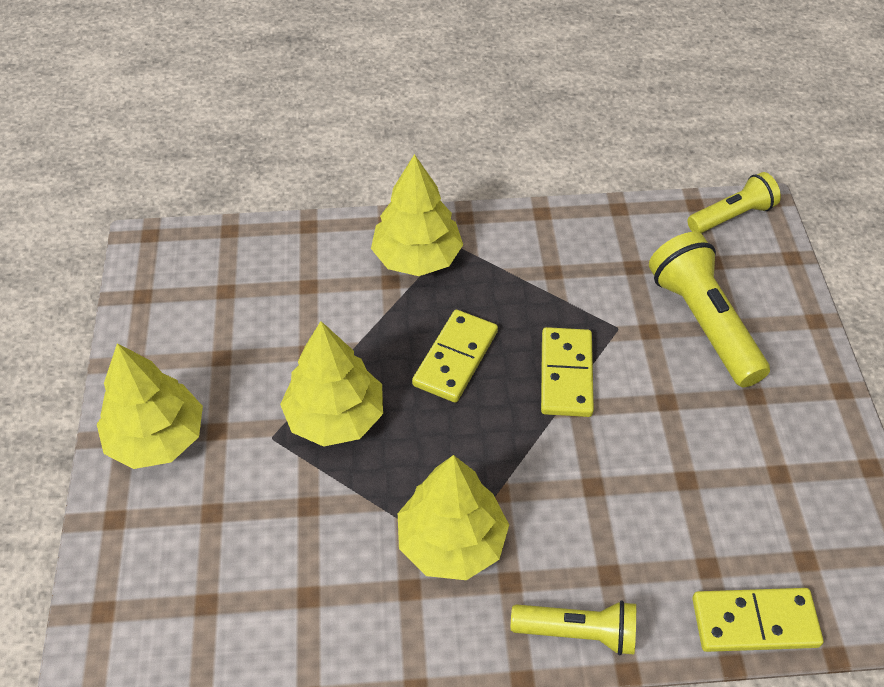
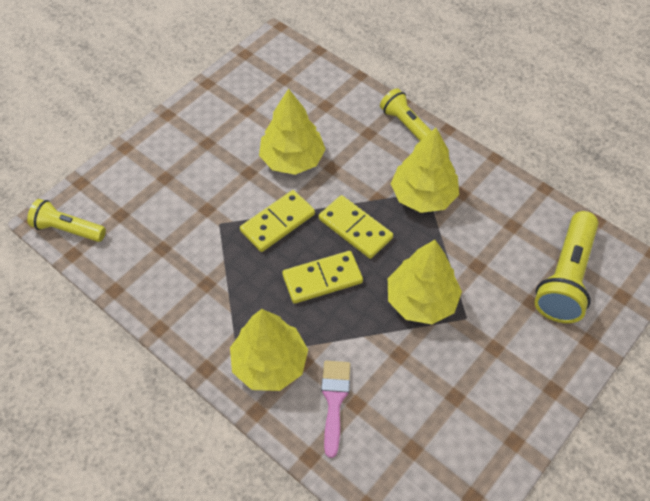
camera: 135 degrees left, 5 degrees up
yellow tree [97,343,203,469] -> yellow tree moved to [259,89,326,175]
yellow flashlight [649,232,770,387] -> yellow flashlight moved to [534,211,598,323]
yellow domino [692,588,823,652] -> yellow domino moved to [319,195,393,259]
none -> pink brush [321,361,350,458]

